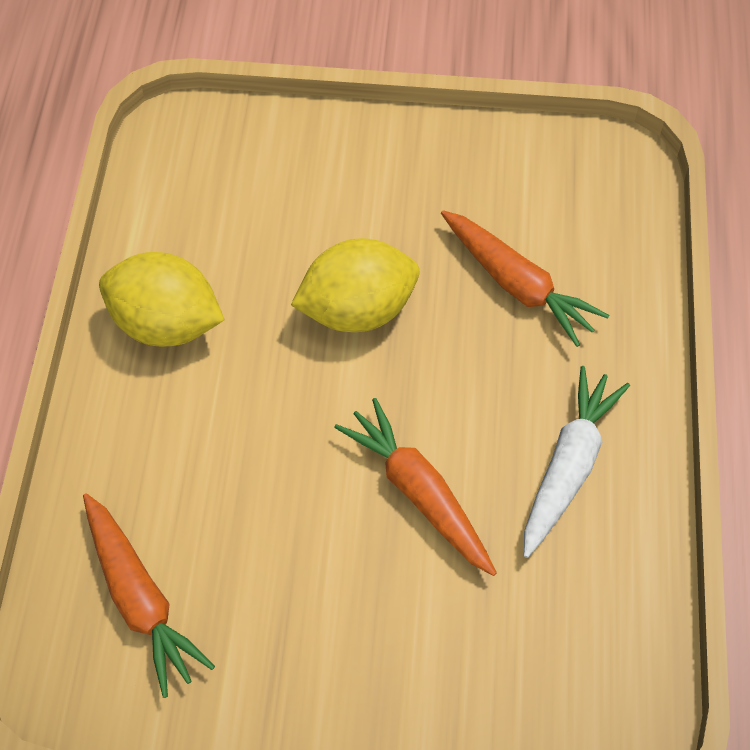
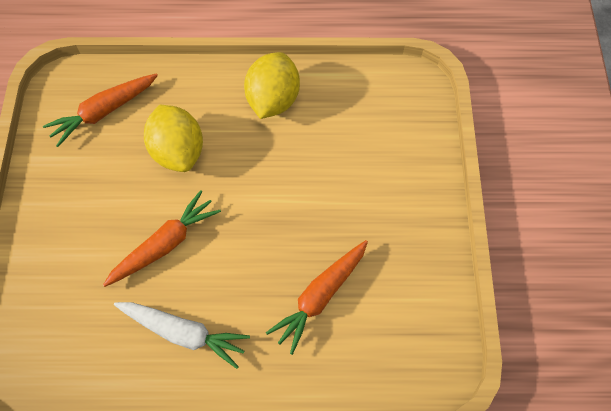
camera: 85 degrees right, 5 degrees up
yellow lemon [291,238,420,332] -> yellow lemon moved to [144,105,203,172]

